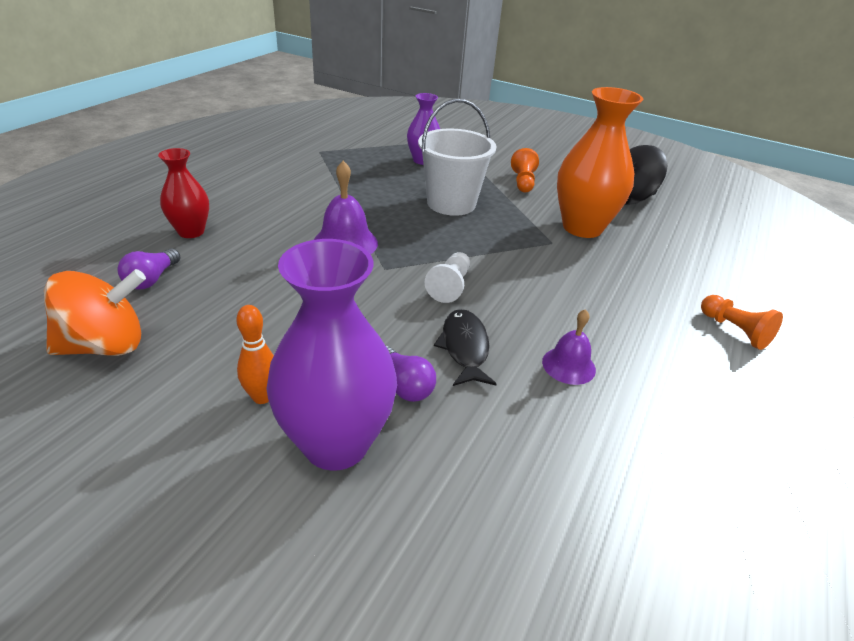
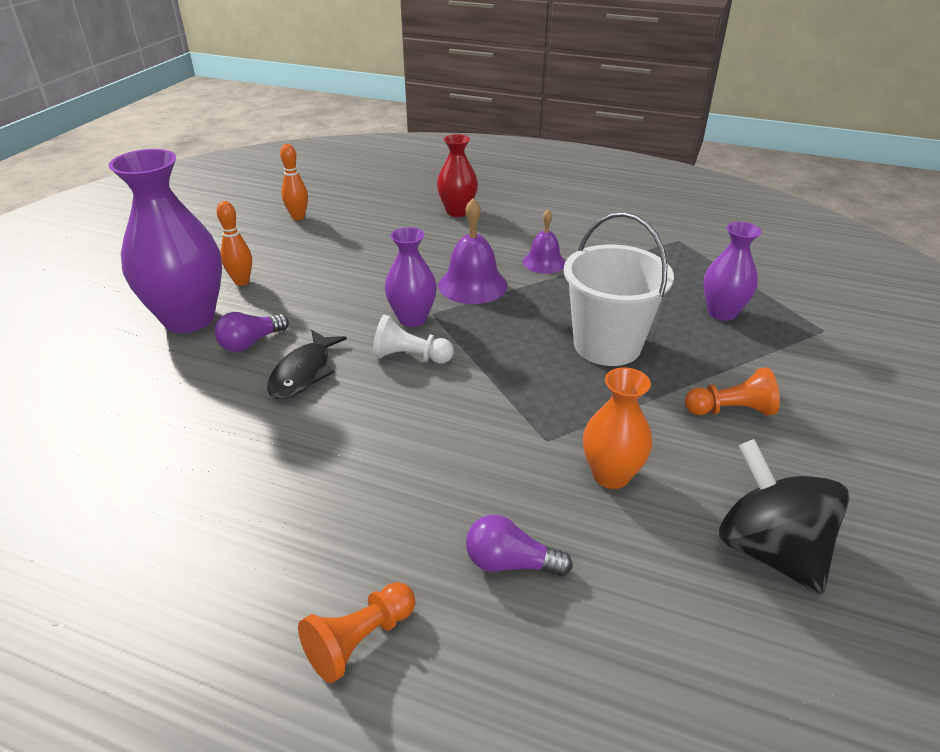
camera: 85 degrees right, 0 degrees up
orange spinning top [44,269,146,356] -> orange bowling pin [280,144,308,220]
purple light bulb [118,248,180,289] -> purple light bulb moved to [466,515,573,576]
black fish [434,309,497,386] -> black fish turned 120 degrees clockwise [267,330,347,399]
purple bell [542,309,596,385] -> purple bell moved to [523,209,565,273]
orange vase [557,87,643,238] -> orange vase [583,367,652,489], size x0.57
none -> purple vase [385,227,437,327]

